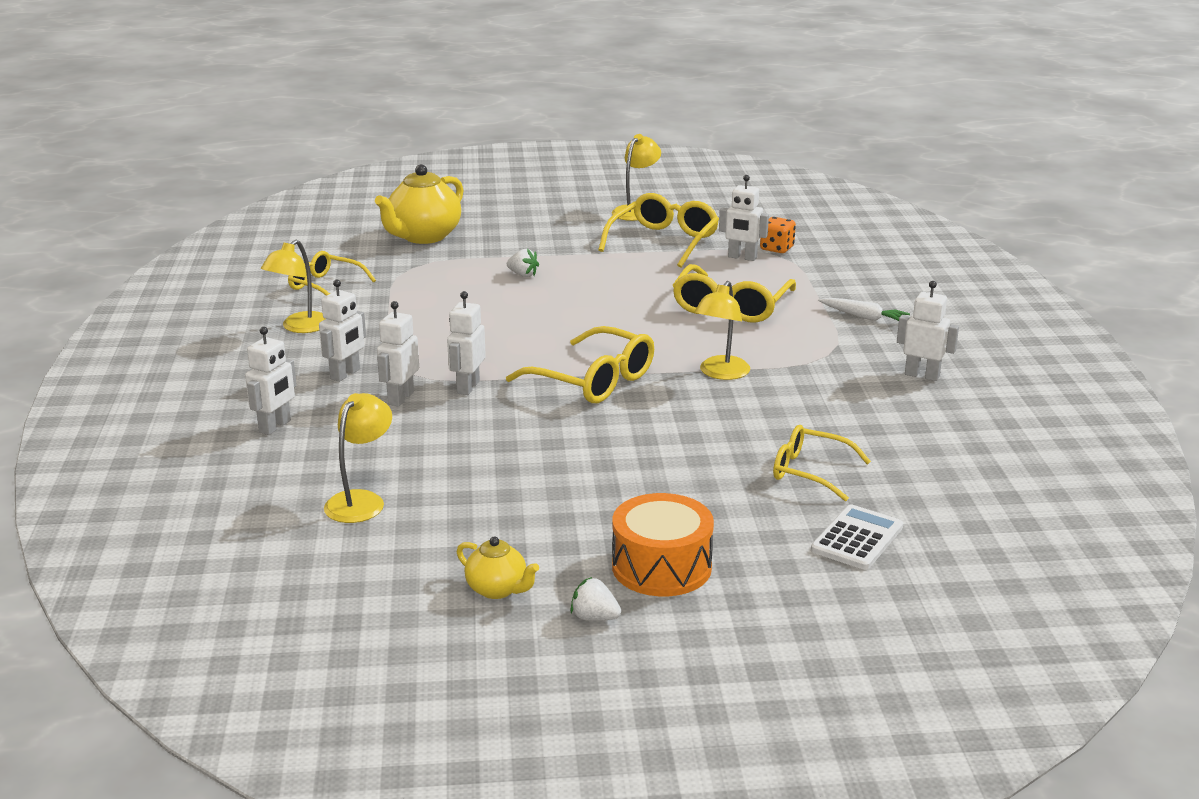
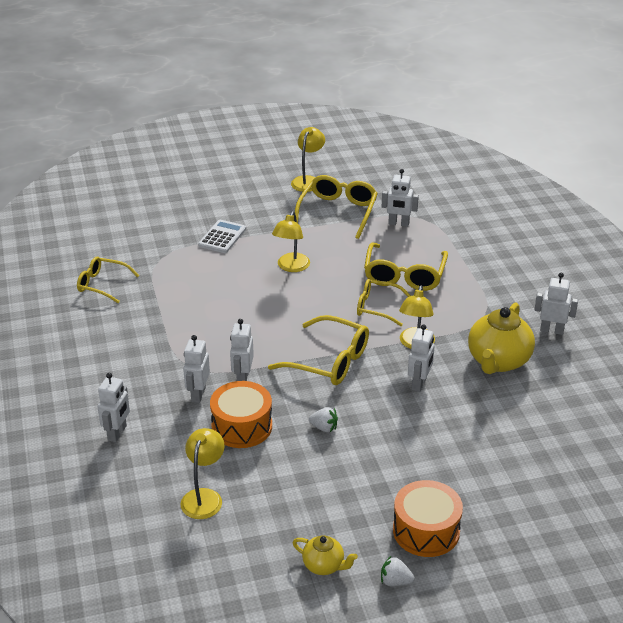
camera: 10 degrees left, 10 degrees up
yellow lamp [261,240,325,333] -> yellow lamp moved to [272,211,310,272]
white robot [319,279,366,382] -> white robot moved to [408,324,435,392]
yellow teapot [375,164,463,244] -> yellow teapot moved to [468,302,535,374]
white strawberry [507,249,539,277] -> white strawberry moved to [309,407,338,432]
orange dice [760,217,796,253] -> none
yellow glasses [773,425,871,501] -> yellow glasses moved to [357,279,411,326]
white calculator [811,504,903,570] -> white calculator moved to [198,220,246,253]
white carrot [818,298,910,321] -> none
none -> orange drum [210,381,272,448]

